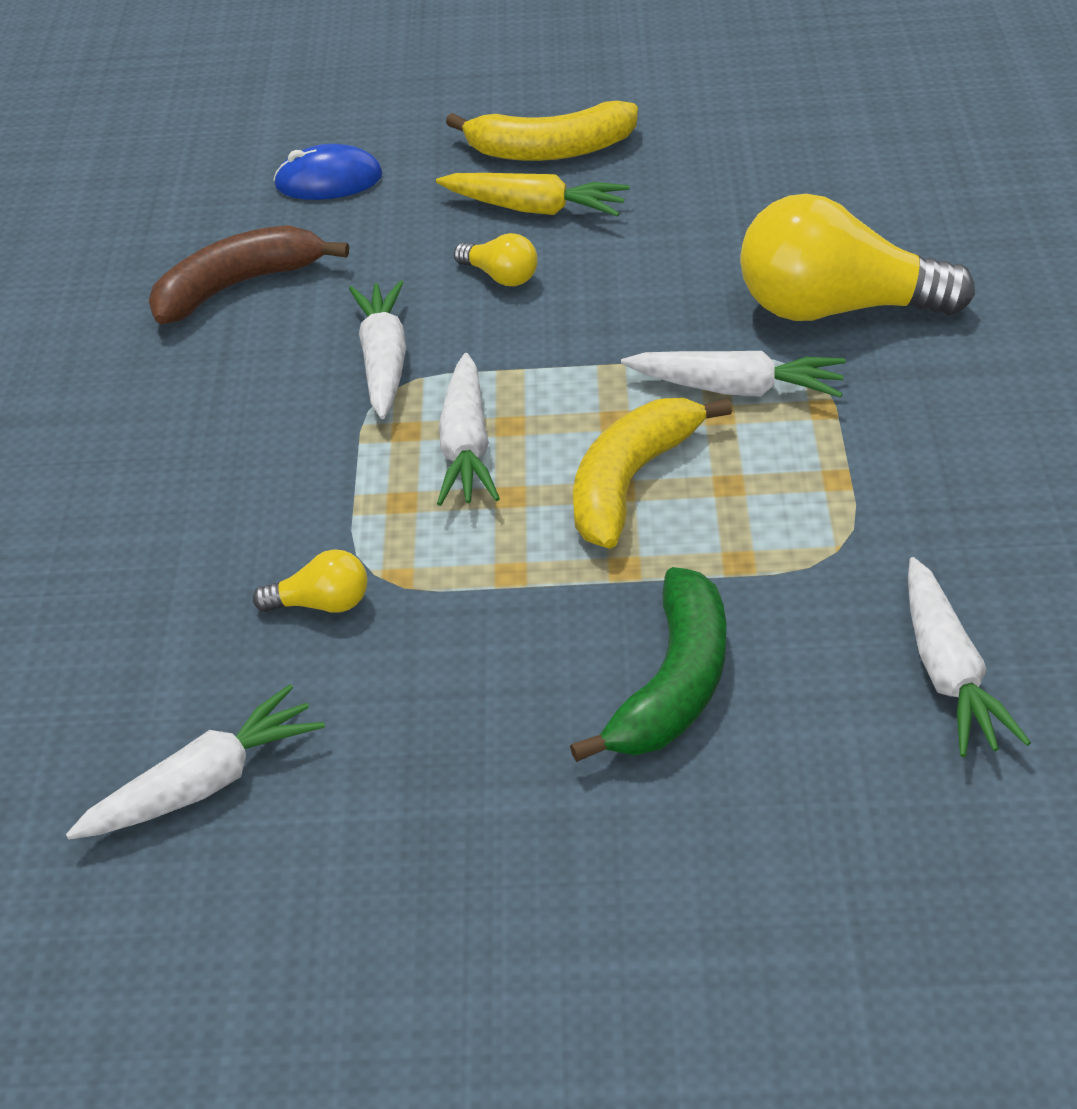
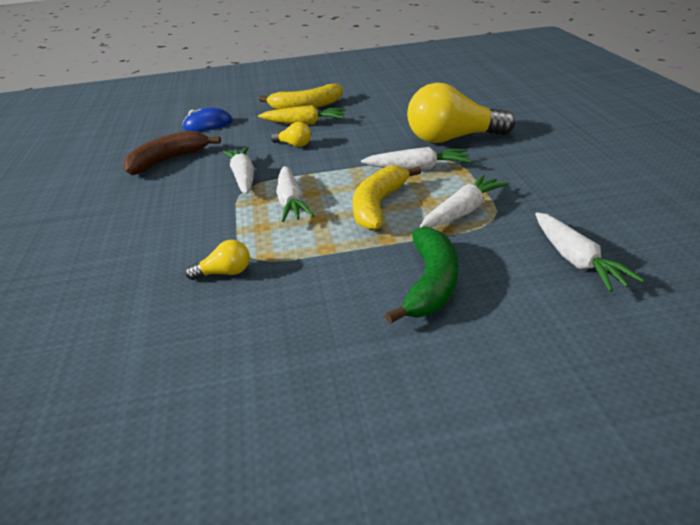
camera: 10 degrees left, 10 degrees down
white carrot [66,684,325,840] -> white carrot moved to [420,175,509,228]

